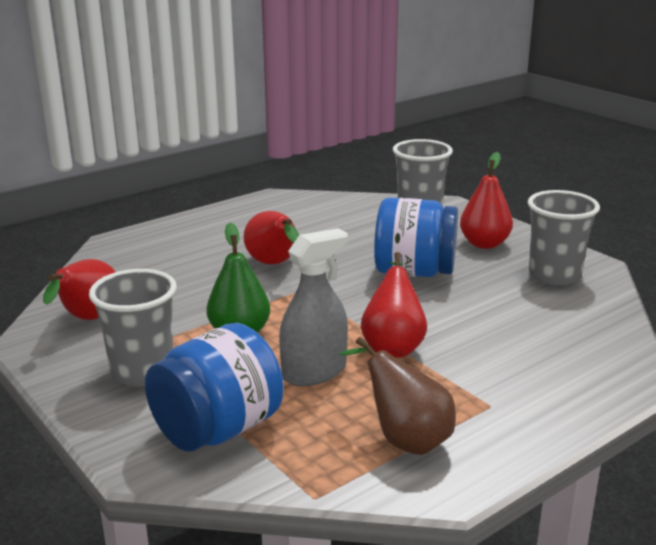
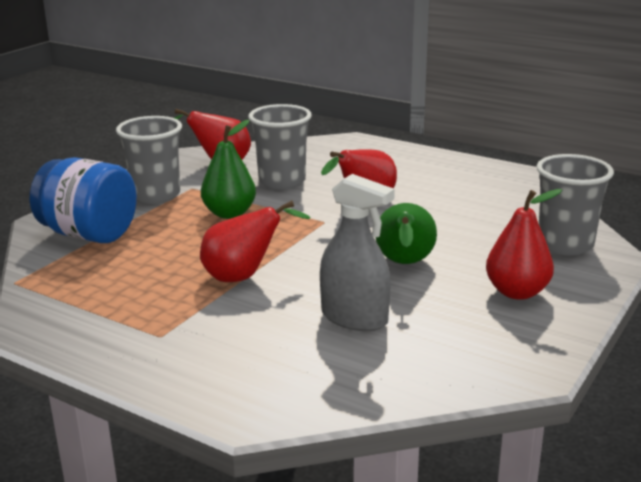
camera: 70 degrees right, 0 degrees up
grey spray bottle [279,228,348,386] -> grey spray bottle moved to [320,174,395,331]
brown pear [339,337,456,455] -> none
blue jar [374,197,458,277] -> green pear [376,203,437,264]
grey cup [528,190,600,286] -> grey cup moved to [248,104,312,190]

